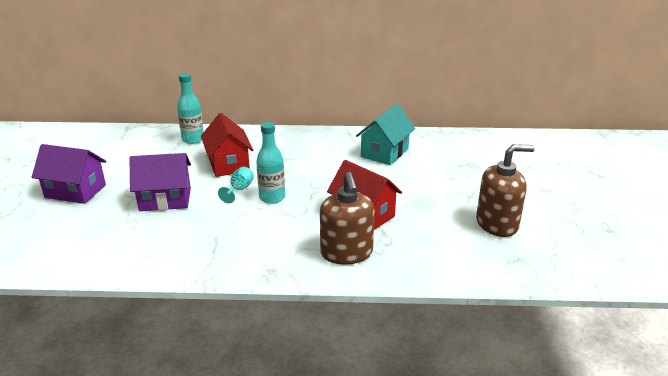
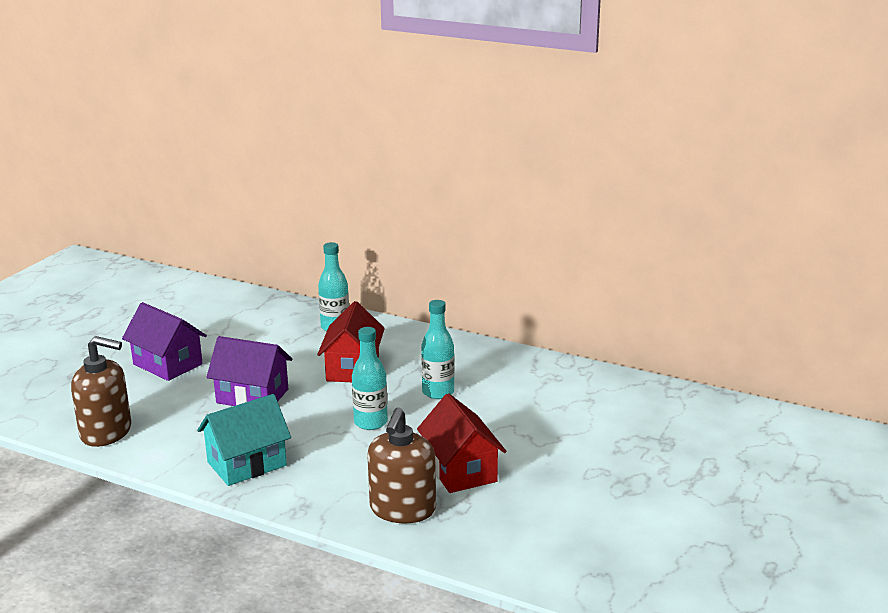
camera: 25 degrees right, 5 degrees down
turquoise goblet [218,167,254,203] -> none
turquoise house [356,104,415,165] -> turquoise house moved to [197,394,291,486]
brown soap dispenser [476,144,535,237] -> brown soap dispenser moved to [71,336,131,447]
none -> turquoise bottle [421,300,455,399]

